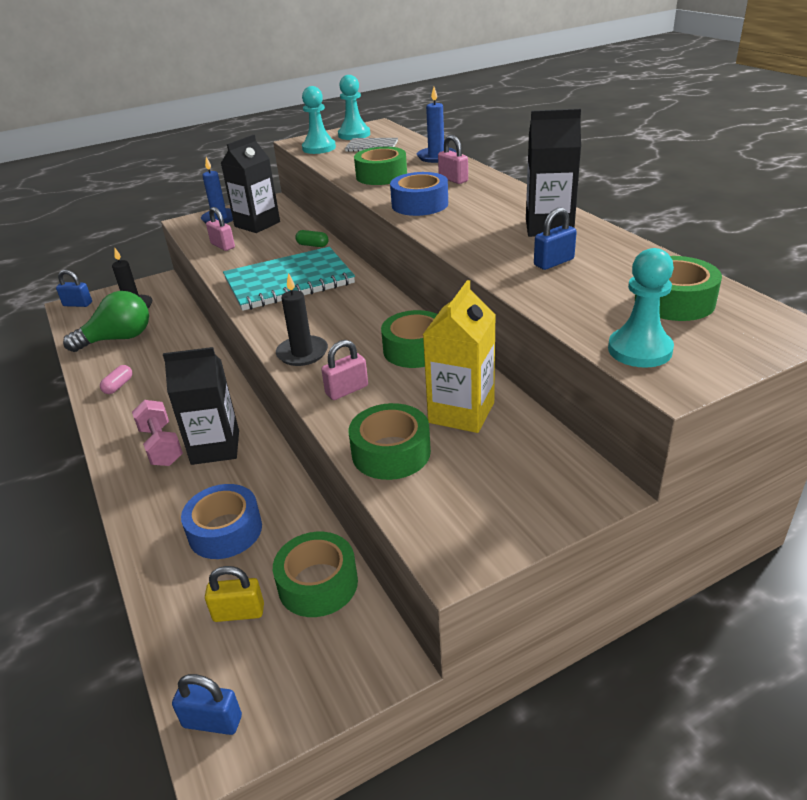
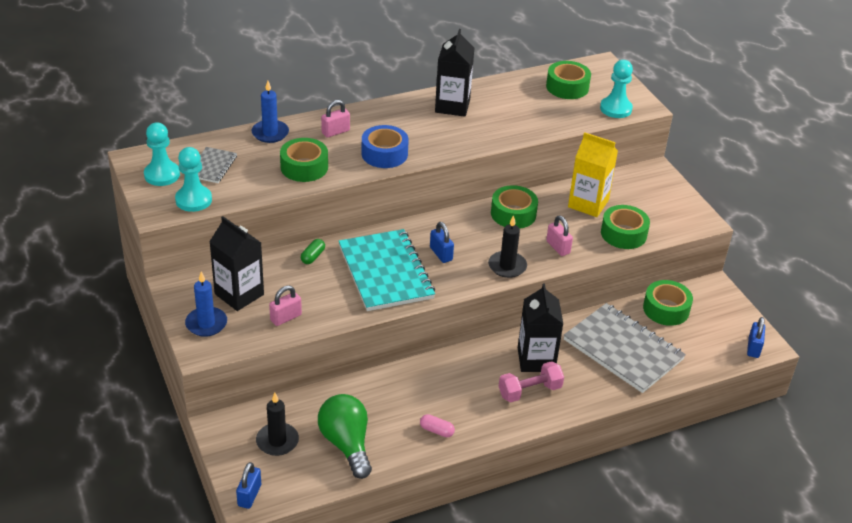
camera: 90 degrees left, 5 degrees up
blue tape [181,484,262,559] -> grey notebook [564,303,686,393]
yellow padlock [205,566,264,622] -> none
blue padlock [534,208,577,270] -> blue padlock moved to [430,222,454,263]

